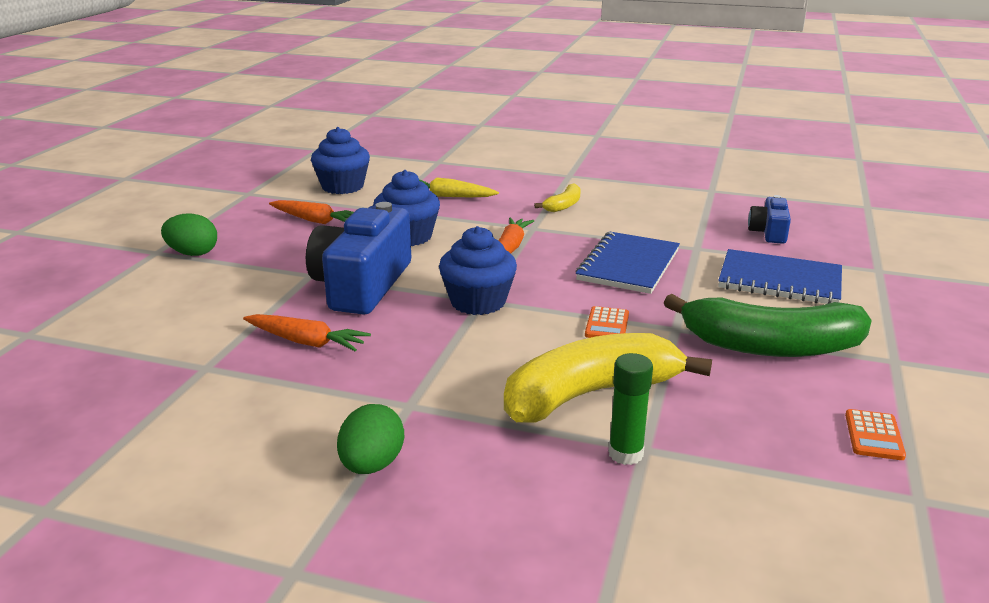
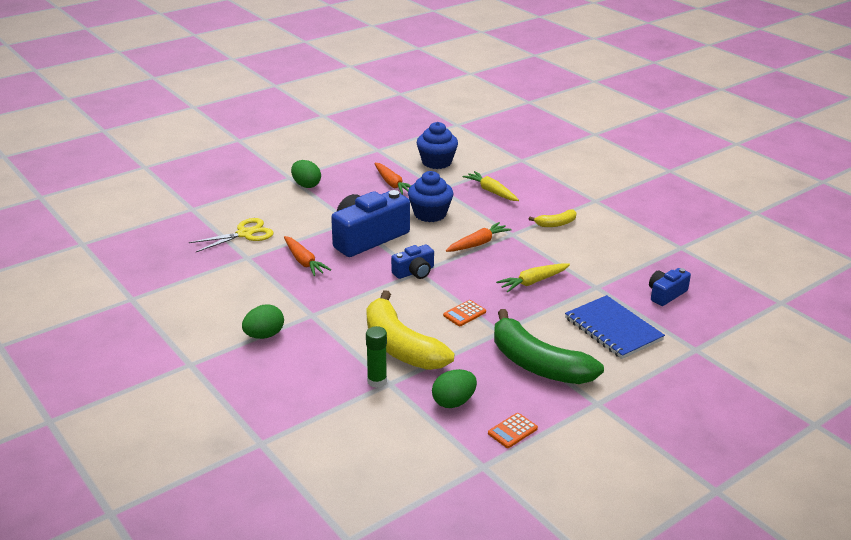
camera: 35 degrees right, 5 degrees up
blue cupcake [439,226,517,315] -> blue camera [391,245,434,279]
yellow banana [504,333,712,423] -> yellow banana turned 135 degrees counterclockwise [366,290,454,370]
blue notebook [575,232,680,294] -> yellow carrot [496,263,570,292]
none -> yellow scissors [189,218,273,252]
none -> green egg [432,369,477,408]

